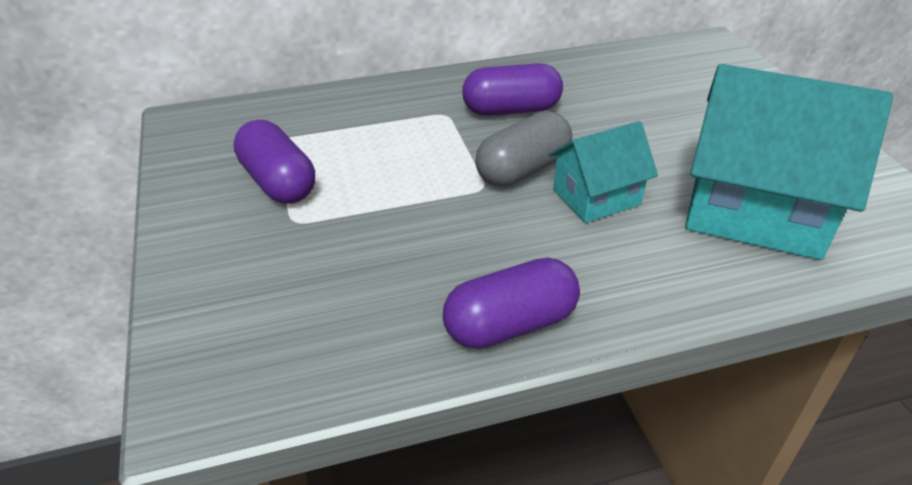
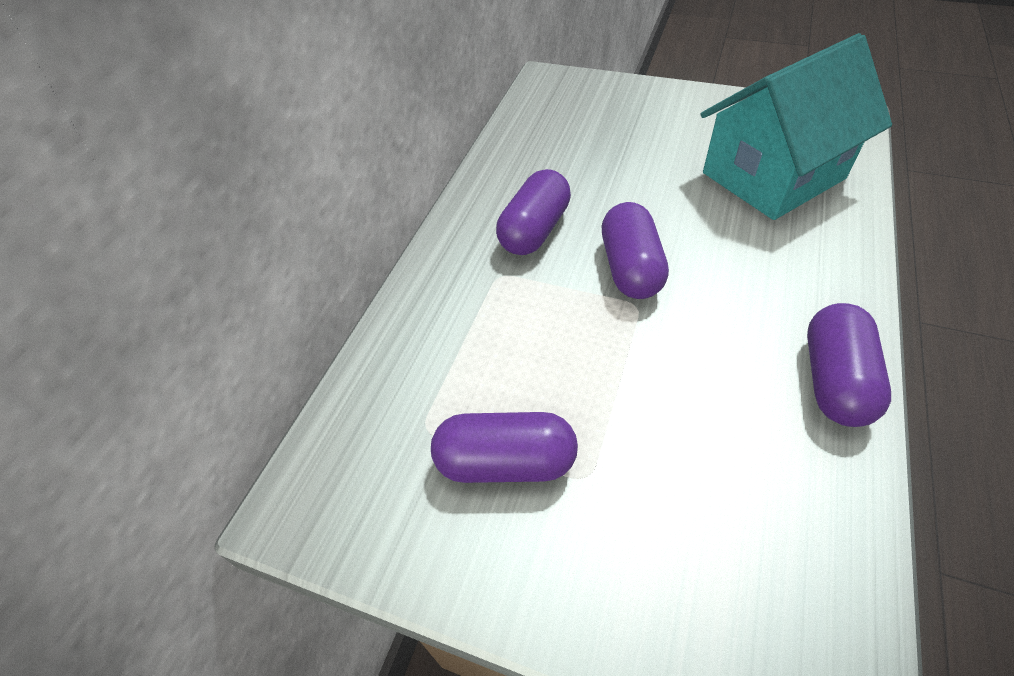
camera: 50 degrees left, 10 degrees up
grey capsule [475,111,572,187] -> purple capsule [602,202,669,299]
turquoise house [548,121,658,223] -> none

